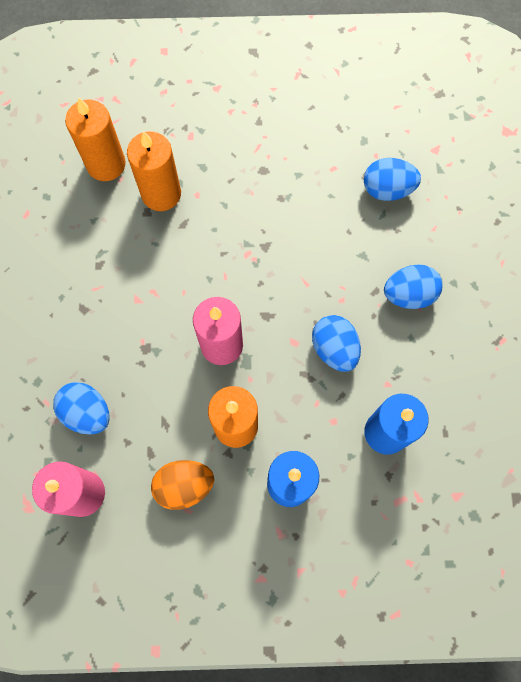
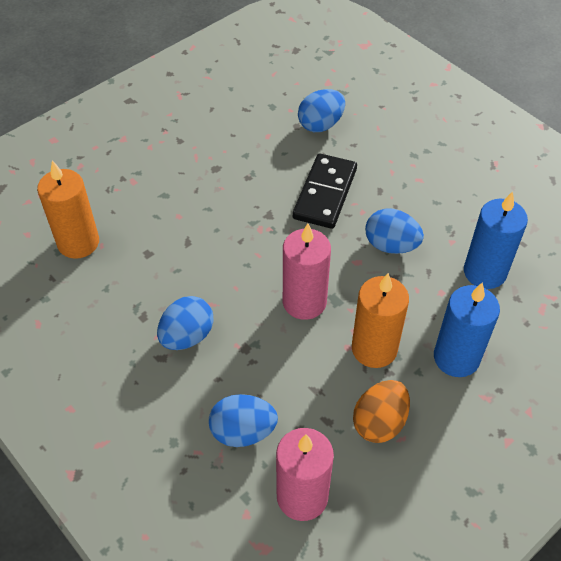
camera: 40 degrees left, 20 degrees down
orange candle [127,131,181,211] -> none
blue egg [384,264,443,309] -> blue egg moved to [157,296,213,350]
none -> black domino [293,153,357,229]

